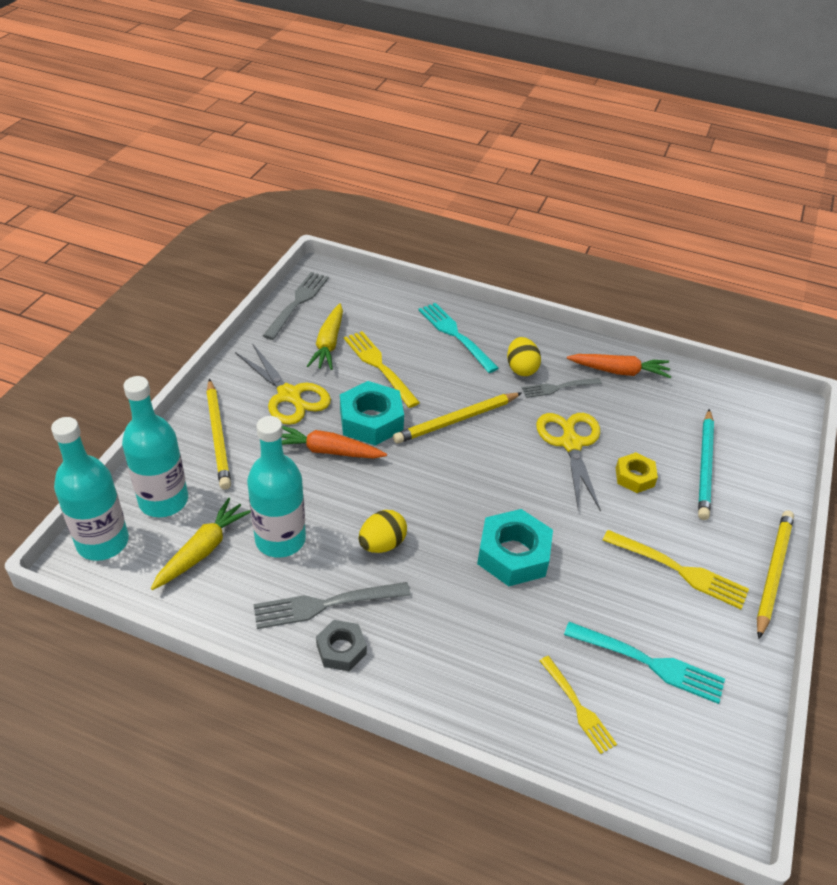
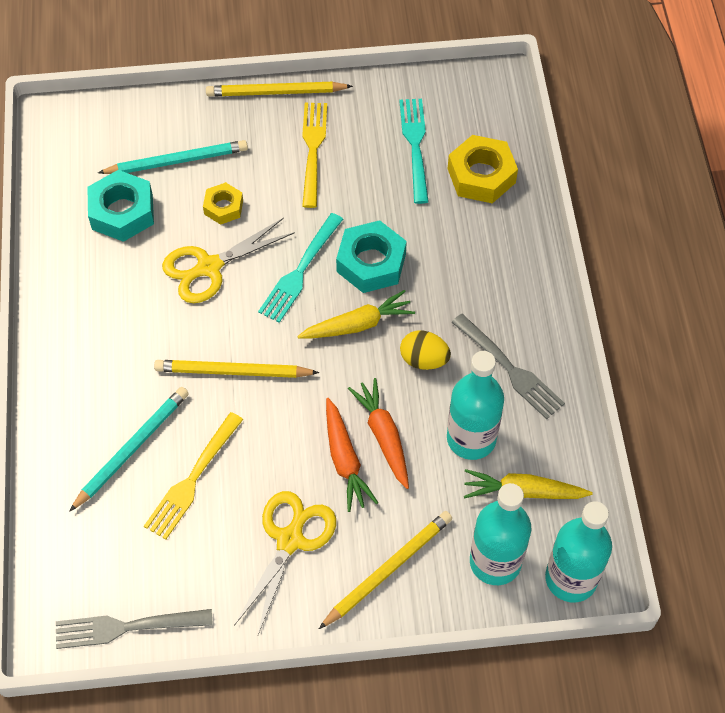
camera: 115 degrees left, 15 degrees up
yellow carrot [307,303,343,370] -> yellow carrot moved to [297,290,415,339]
grey nut [316,620,367,671] -> none
turquoise nut [340,381,404,446] -> turquoise nut moved to [87,170,154,242]
yellow pencil [393,393,522,444] -> yellow pencil turned 150 degrees clockwise [154,360,319,378]
turquoise fork [419,303,499,373] -> turquoise fork moved to [258,213,343,323]
yellow egg [507,337,541,376] -> none
grey fork [522,378,602,398] -> none
yellow fork [539,656,617,754] -> yellow nut [448,135,518,203]
orange carrot [567,354,671,378] -> orange carrot moved to [348,378,409,489]
none -> turquoise pencil [69,387,189,512]

